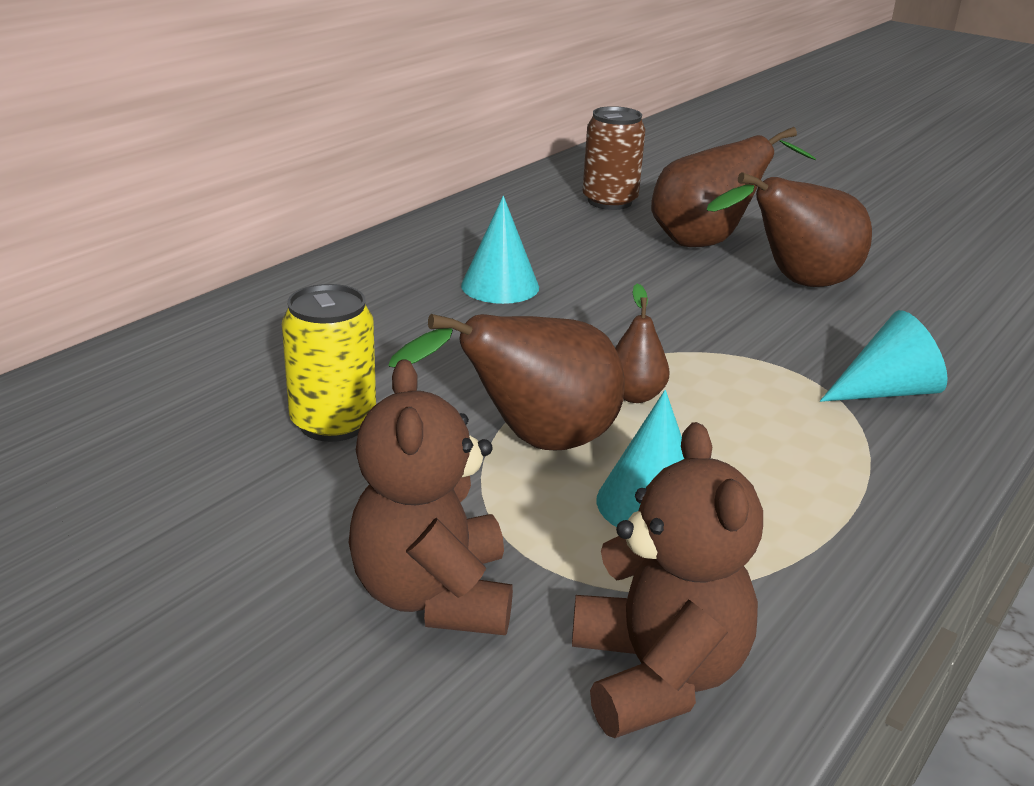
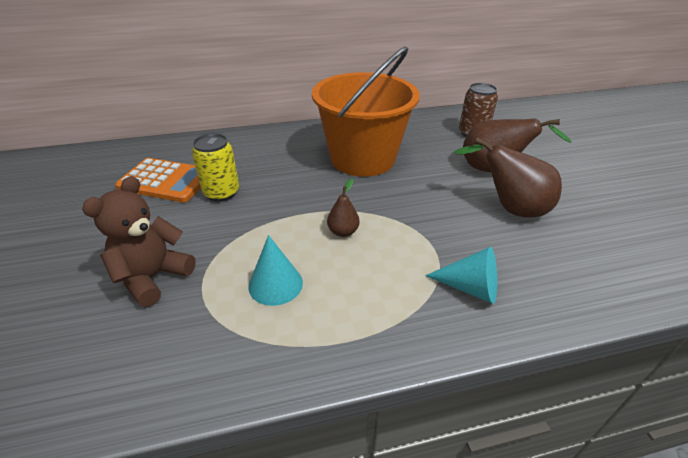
camera: 40 degrees right, 10 degrees up
brown pear [388,314,625,450] -> none
turquoise cone [461,196,539,304] -> orange bucket [312,46,420,177]
brown teddy bear [572,422,763,738] -> none
none -> orange calculator [115,158,201,203]

